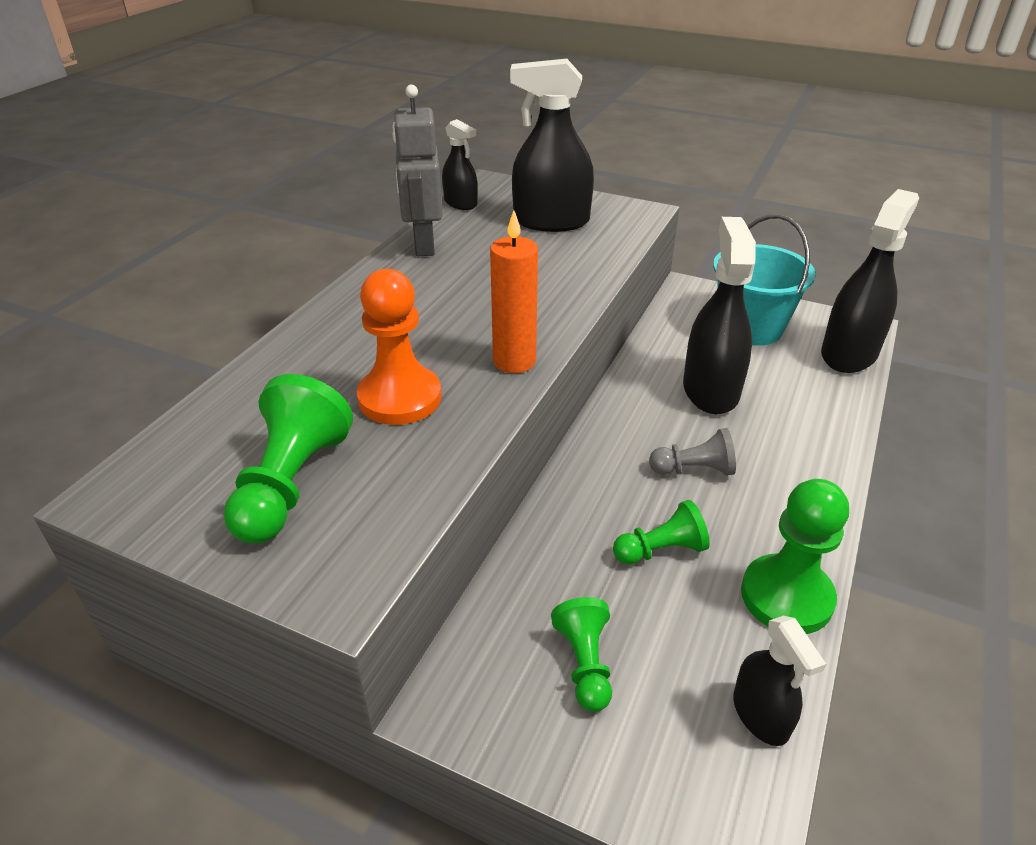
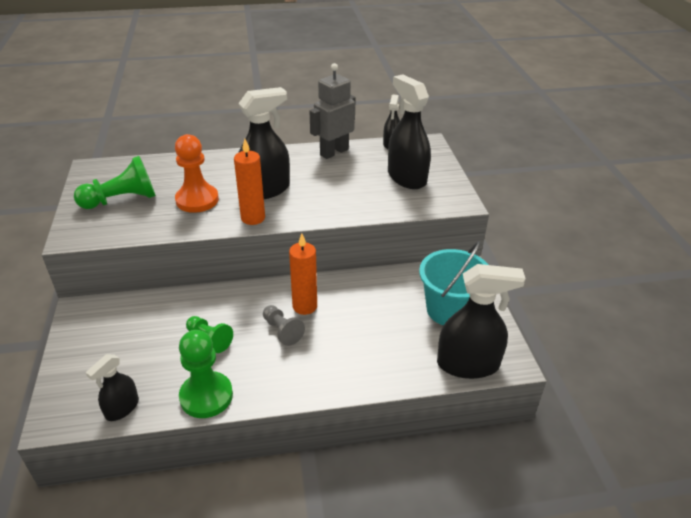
camera: 55 degrees right, 0 degrees up
green pawn [551,597,612,712] -> none
black spray bottle [683,217,756,414] -> black spray bottle moved to [238,87,290,199]
none -> orange candle [289,233,317,315]

